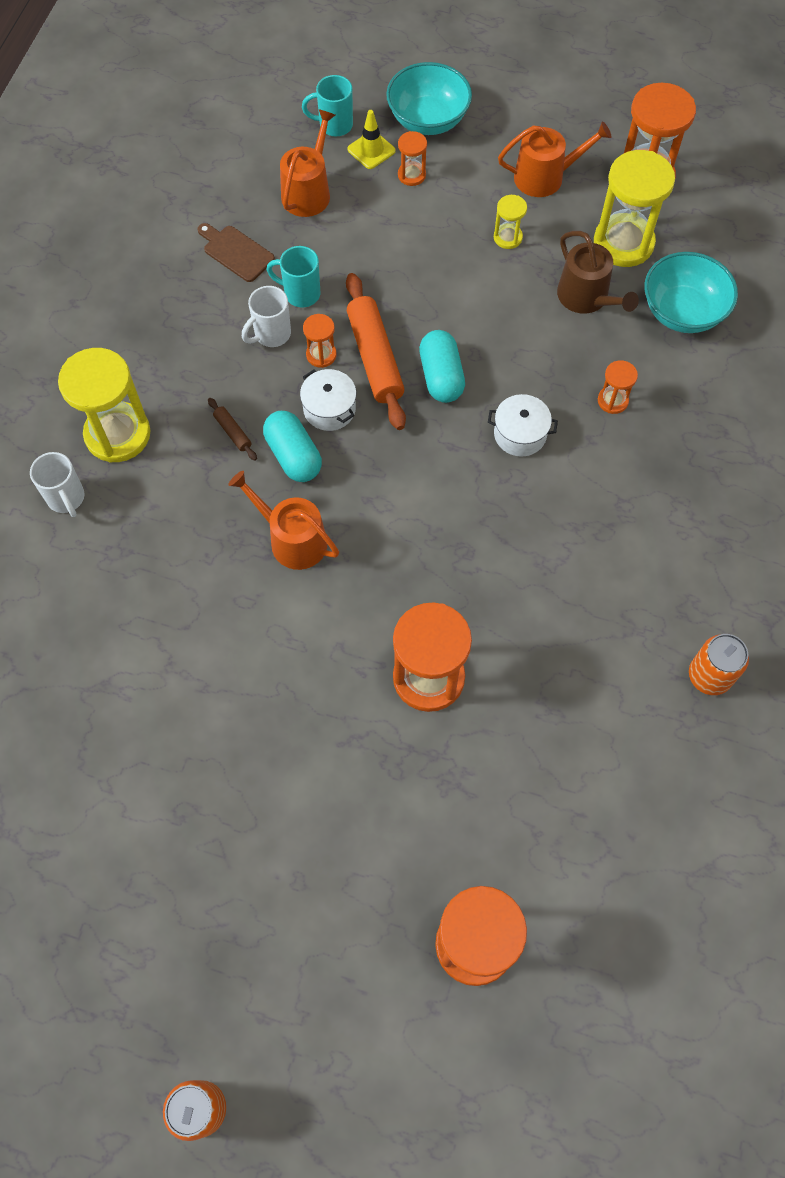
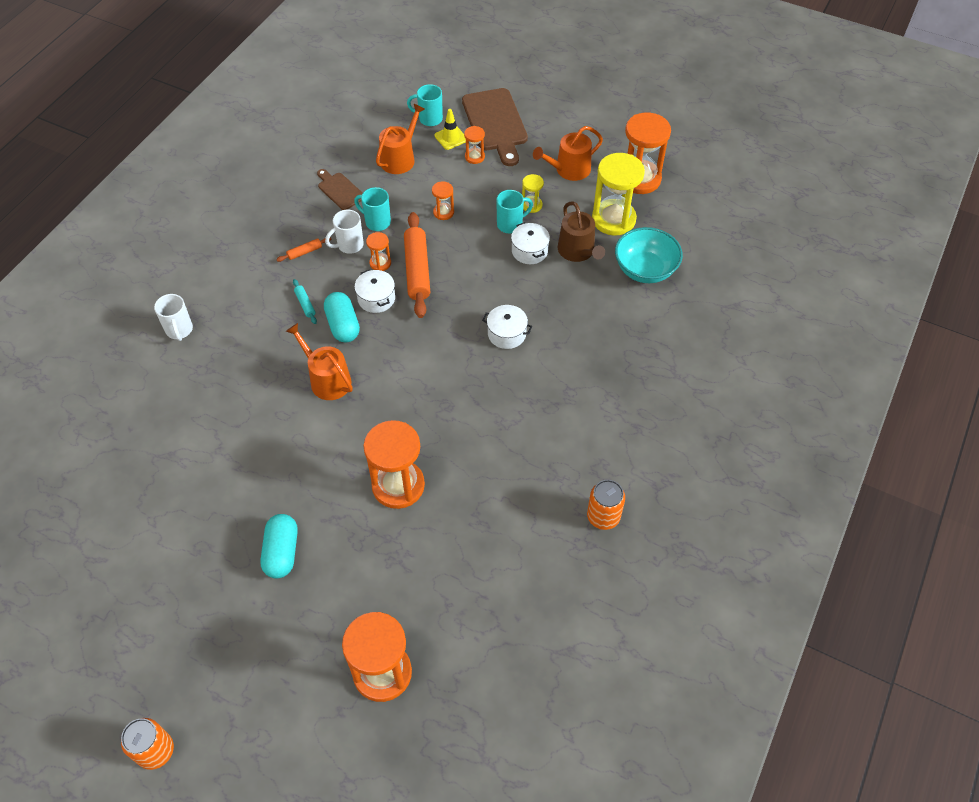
camera: 10 degrees right, 10 degrees down
yellow hourglass [58,348,150,463] -> none
brown rolling pin [208,398,257,461] -> turquoise rolling pin [293,279,317,324]
turquoise bowl [386,62,472,135] -> brown cutting board [462,88,528,166]
turquoise capsule [419,330,465,403] -> turquoise capsule moved to [260,514,298,578]
orange watering can [498,121,612,197] -> orange watering can turned 150 degrees clockwise [533,126,603,181]
orange hourglass [598,360,638,414] -> orange hourglass moved to [432,181,454,220]
none -> orange rolling pin [276,237,331,262]
none -> turquoise mug [496,190,533,233]
none -> white pot [511,222,550,264]

